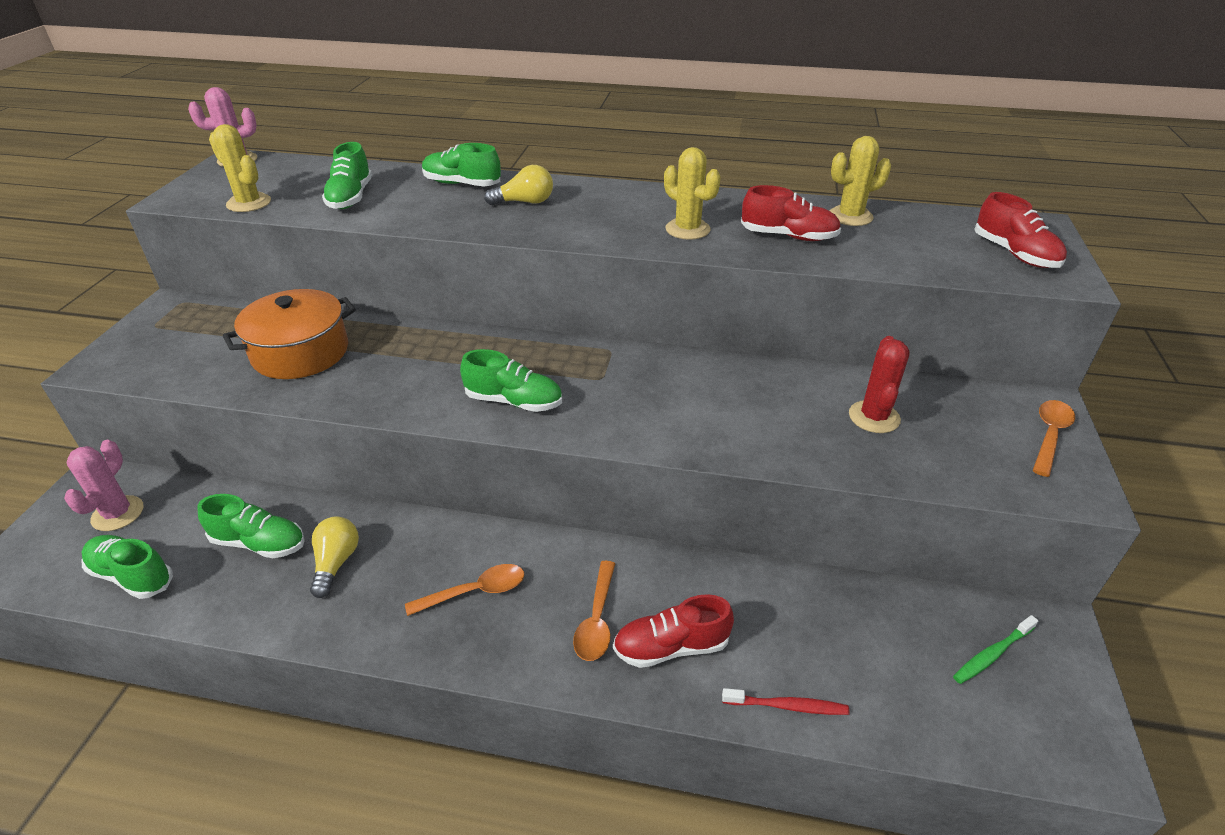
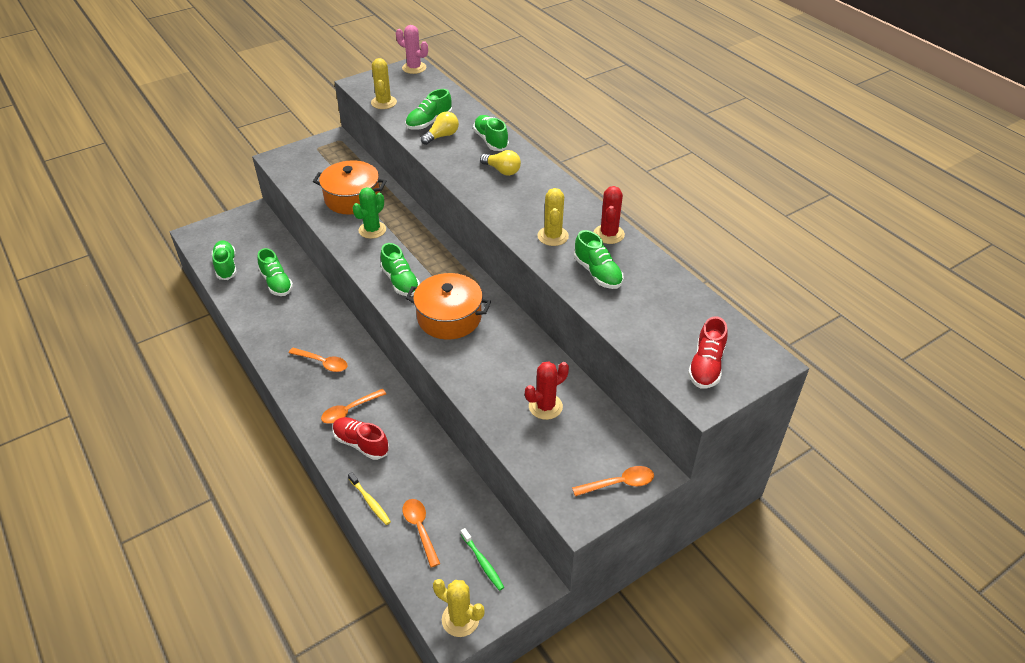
camera: 45 degrees right, 5 degrees up
pink cactus [64,440,143,531] -> none
yellow light bulb [310,516,359,598] -> yellow light bulb moved to [421,112,459,145]
red toothbrush [722,688,849,715] -> yellow toothbrush [348,472,391,525]
red shoe [741,185,841,241] -> green shoe [574,230,624,289]
yellow cactus [829,136,891,226] -> yellow cactus moved to [433,579,484,637]
green toothbrush [953,615,1038,684] -> green toothbrush turned 135 degrees counterclockwise [461,528,504,591]
none -> green cactus [352,187,386,239]
none -> orange spoon [402,499,440,567]
none -> orange pot [406,273,491,340]
none -> red cactus [594,186,625,244]

